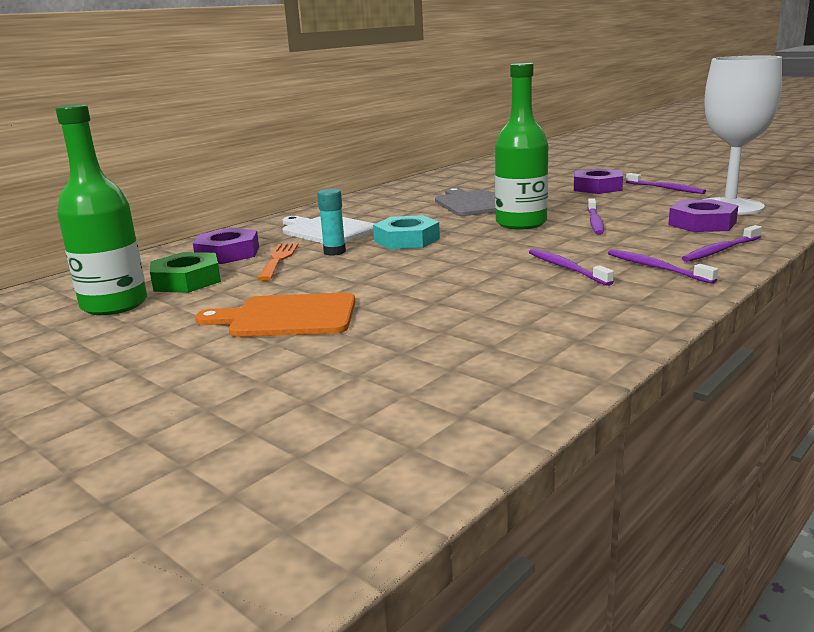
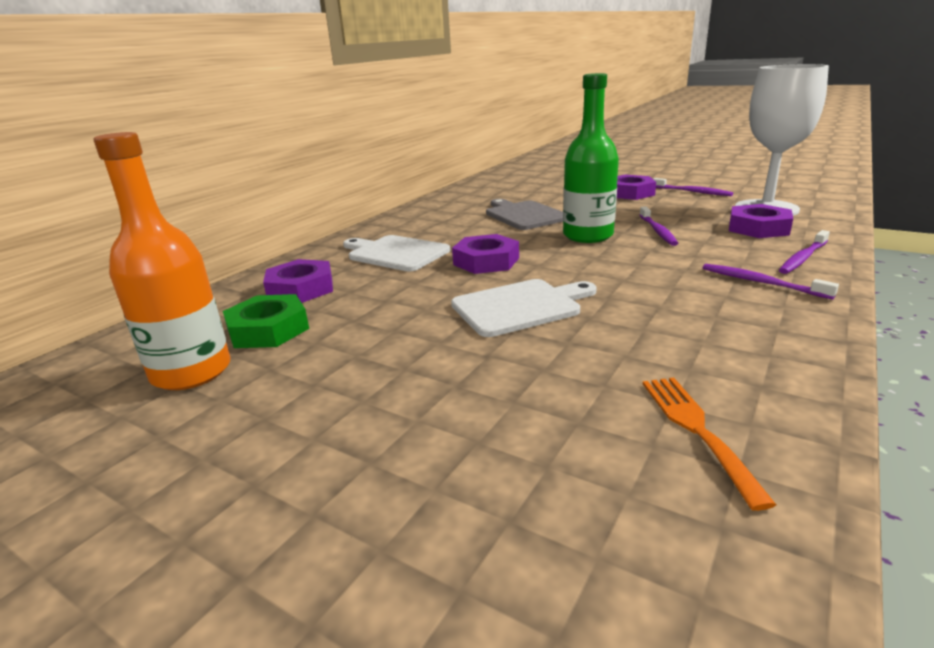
camera: 10 degrees left, 5 degrees up
green bottle [56,104,147,315] -> orange bottle [93,132,230,390]
orange cutting board [195,293,355,337] -> none
orange fork [258,243,299,281] -> orange fork moved to [643,378,776,511]
turquoise glue stick [317,189,346,256] -> none
turquoise nut [373,215,440,249] -> purple nut [452,234,519,274]
purple toothbrush [529,249,614,286] -> none
none -> white cutting board [451,279,596,337]

